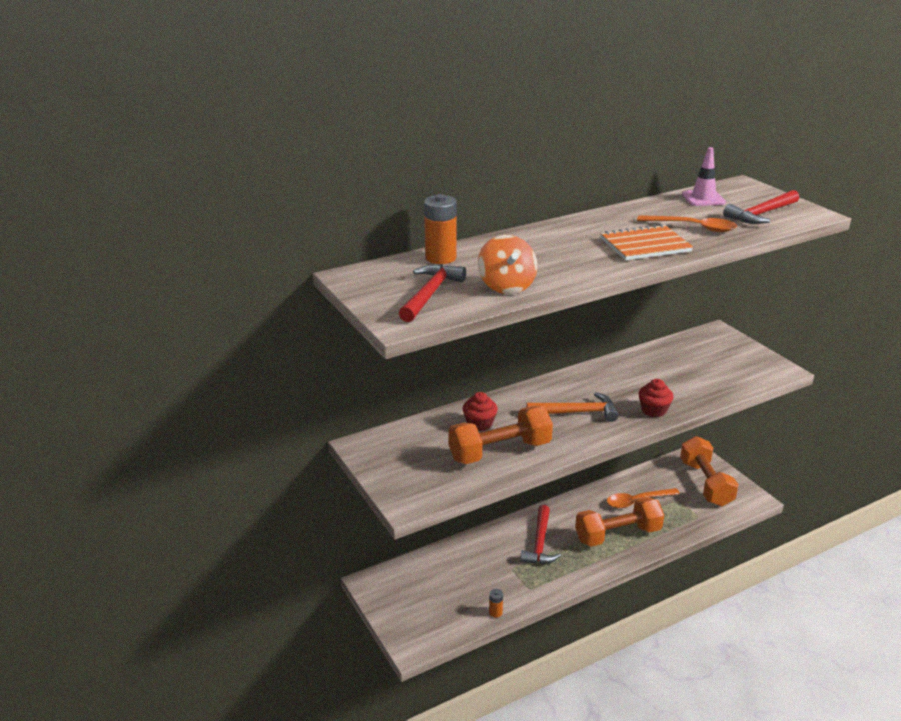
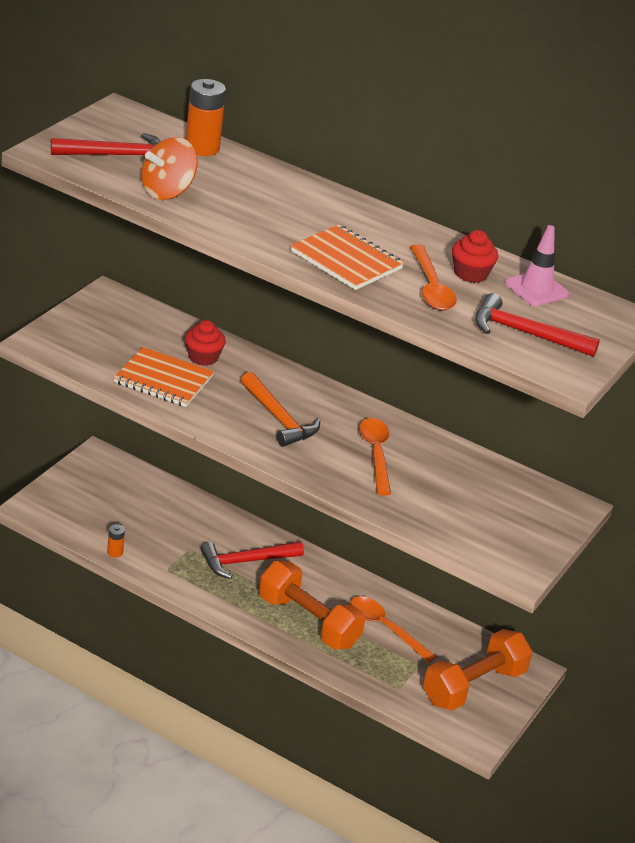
camera: 55 degrees right, 5 degrees up
orange dumbbell [448,406,553,464] -> orange notebook [114,347,214,407]
red cupcake [639,379,674,417] -> red cupcake moved to [452,230,498,283]
none -> orange spoon [359,418,391,496]

